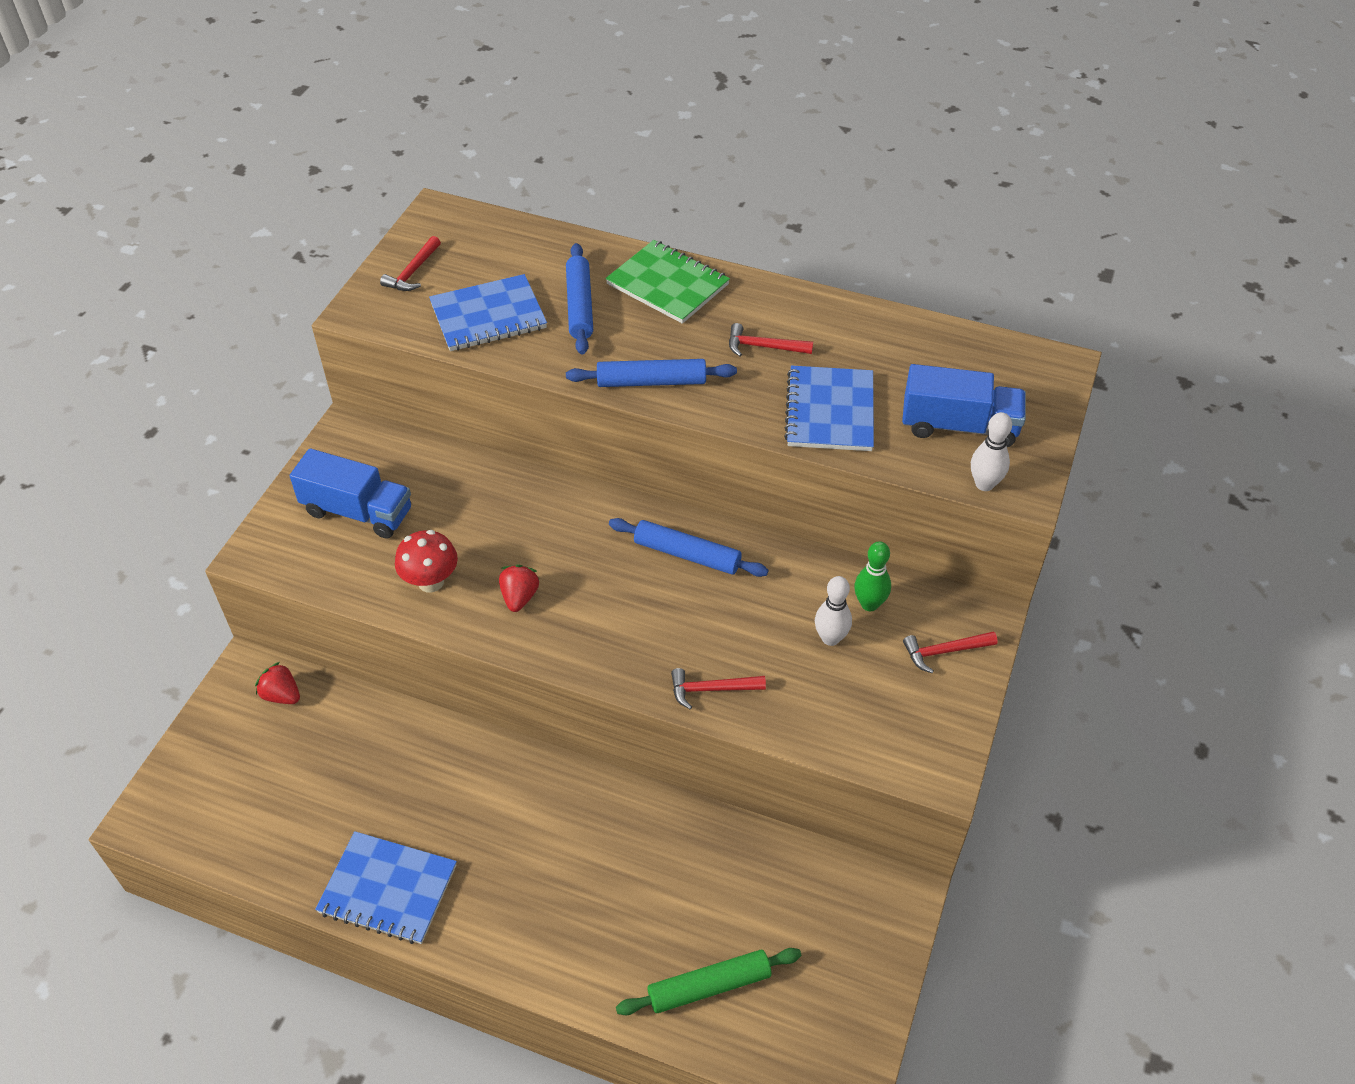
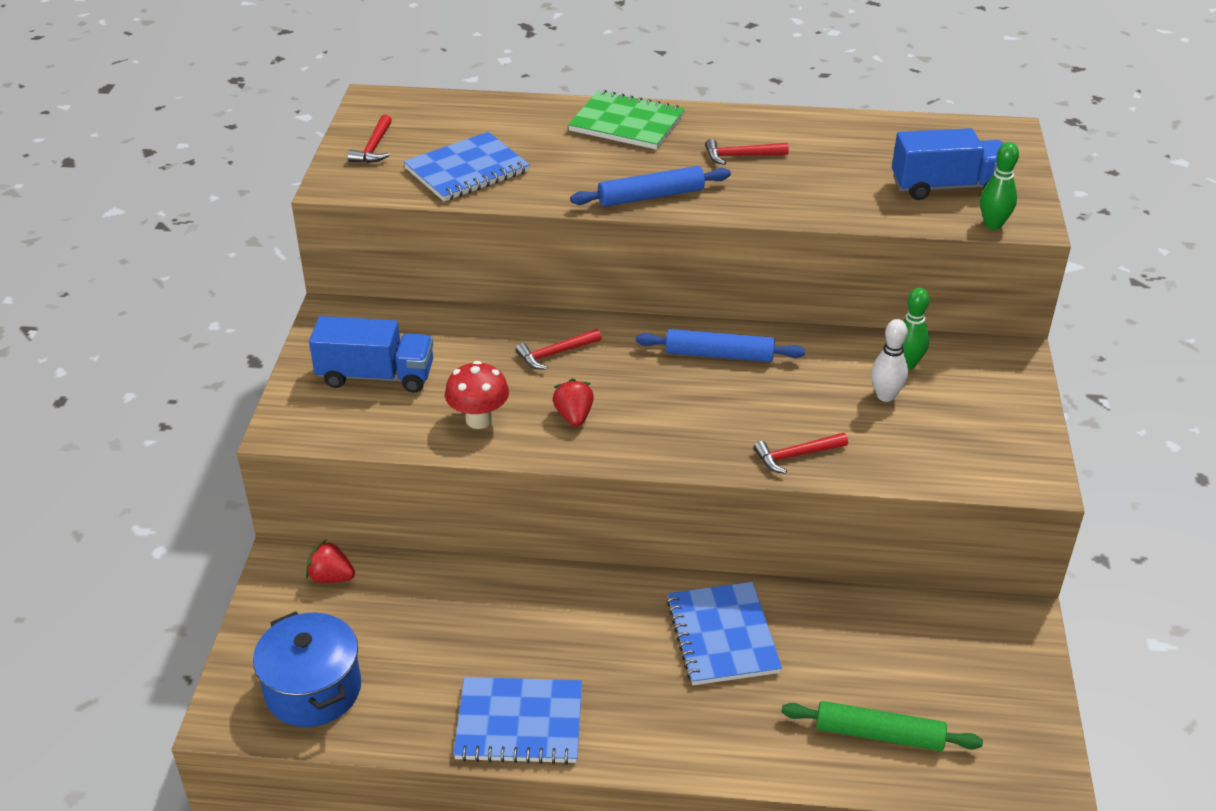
camera: 15 degrees left, 10 degrees down
blue rolling pin [566,243,593,355] -> none
green rolling pin [616,948,801,1015] -> green rolling pin turned 45 degrees clockwise [782,701,983,751]
blue notebook [784,366,874,451] -> blue notebook moved to [666,582,782,685]
red hammer [903,631,998,673] -> red hammer moved to [515,329,602,370]
white bowling pin [971,412,1012,491] -> green bowling pin [980,142,1019,229]
none -> blue pot [253,612,361,727]

